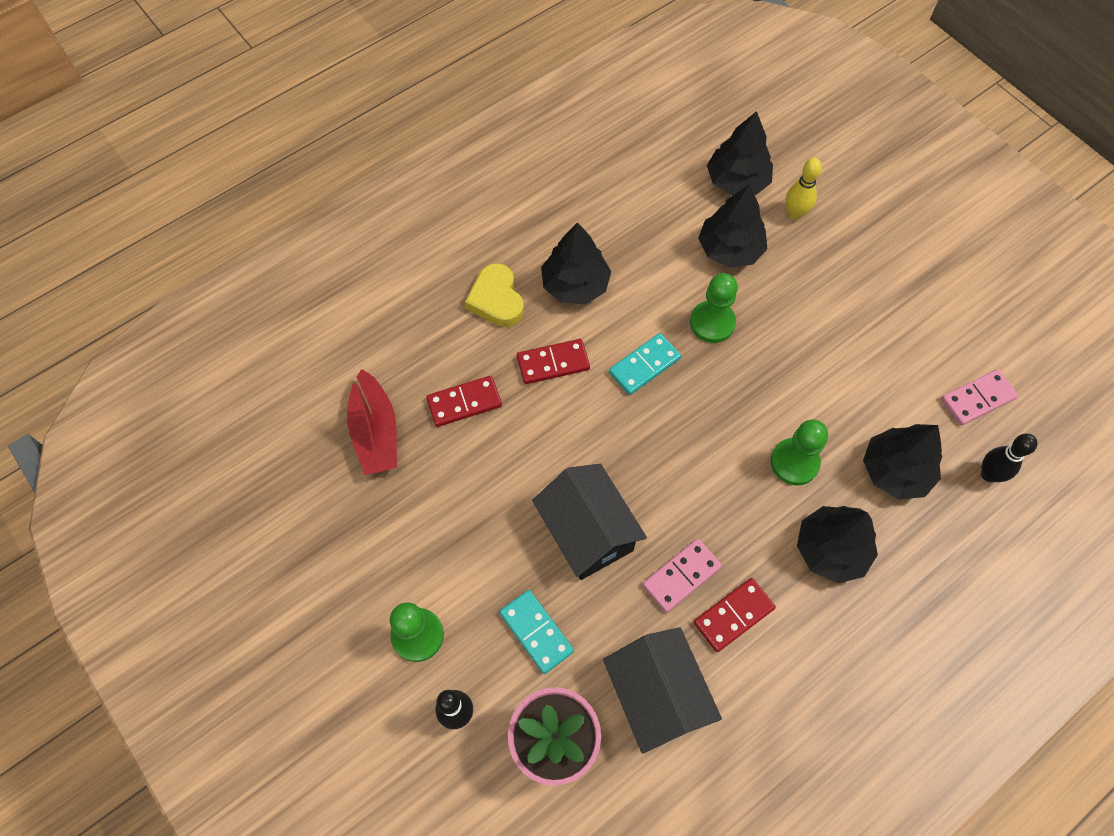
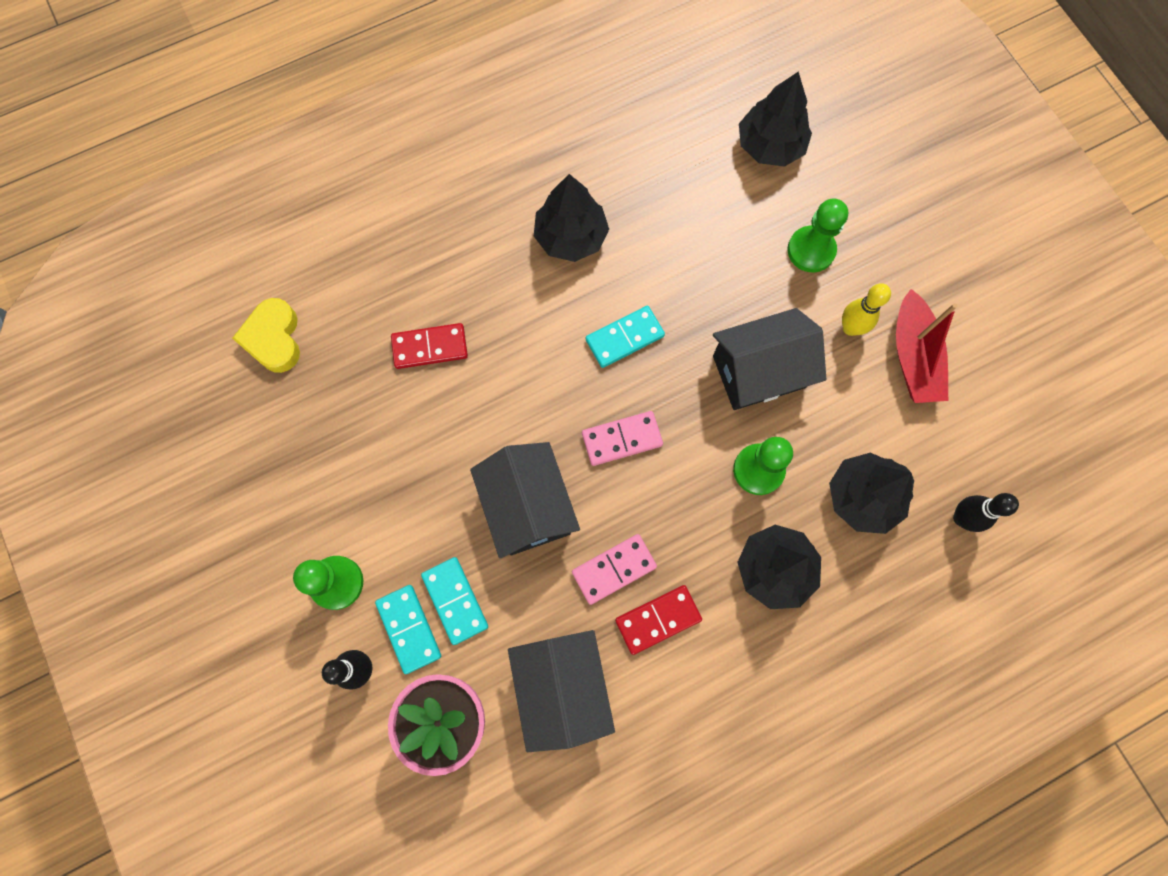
camera: 10 degrees right, 10 degrees up
red boat [347,369,397,475] -> red boat moved to [896,289,957,403]
yellow heart [465,263,524,327] -> yellow heart moved to [232,298,300,373]
red domino [517,339,590,384] -> none
green pawn [690,273,738,343] -> green pawn moved to [787,199,848,272]
black tree [698,184,767,268] -> none
yellow bowling pin [786,158,822,220] -> yellow bowling pin moved to [842,283,891,336]
pink domino [941,369,1019,426] -> pink domino moved to [582,411,663,466]
none -> turquoise domino [375,585,441,674]
none -> black house [713,308,826,410]

